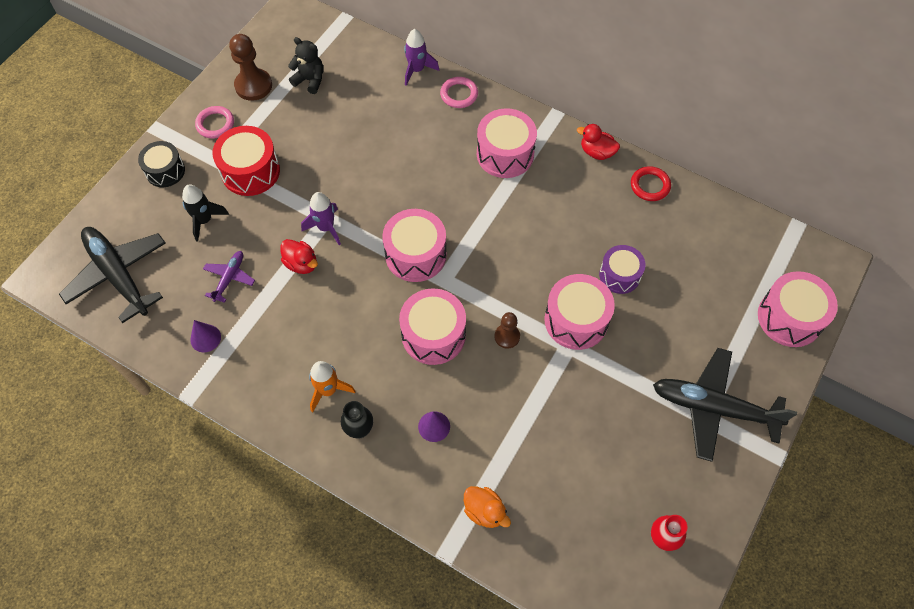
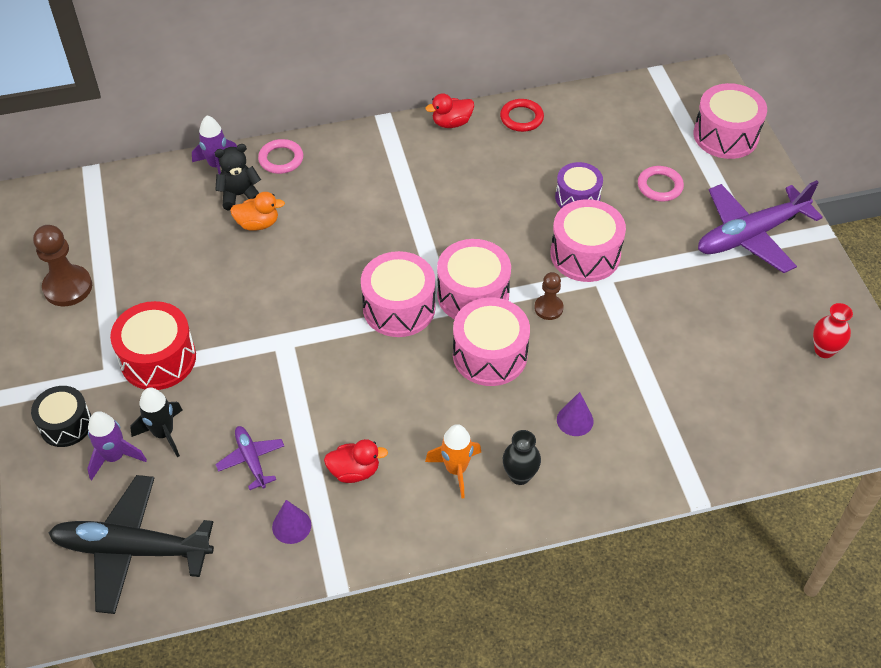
camera: 45 degrees left, 10 degrees down
pink ring [195,106,234,139] -> pink ring moved to [638,166,684,202]
red duck [280,239,318,274] -> red duck moved to [324,439,388,483]
black teddy bear [288,37,323,94] -> black teddy bear moved to [215,144,261,210]
purple rocket [301,192,341,245] -> purple rocket moved to [87,411,147,480]
orange duck [464,486,511,528] -> orange duck moved to [230,192,285,231]
pink drum [477,108,537,178] -> pink drum moved to [437,239,511,320]
black plane [653,348,797,462] -> purple plane [698,180,823,273]

